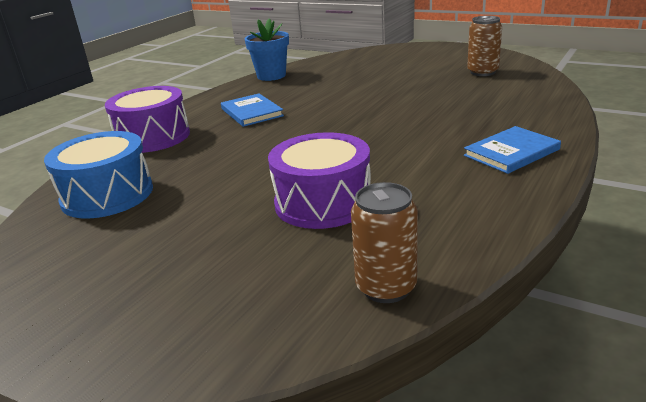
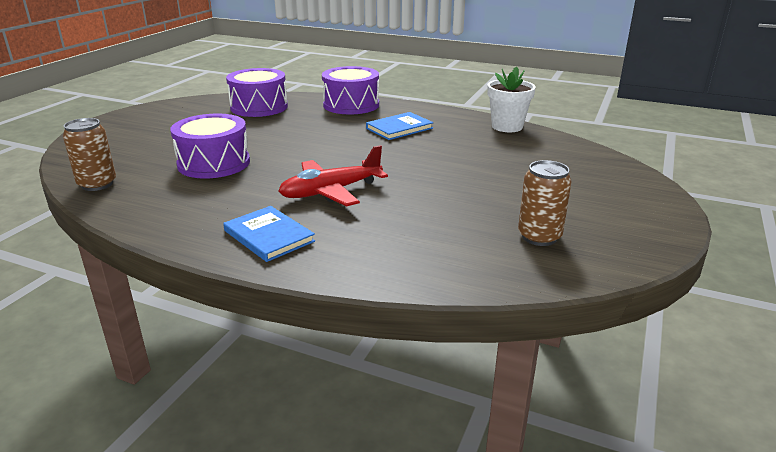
camera: 80 degrees right, 0 degrees up
blue drum [44,131,153,219] -> purple drum [226,68,288,117]
blue flower pot [244,19,289,81] -> white flower pot [487,66,536,132]
none -> red plane [278,145,388,206]

